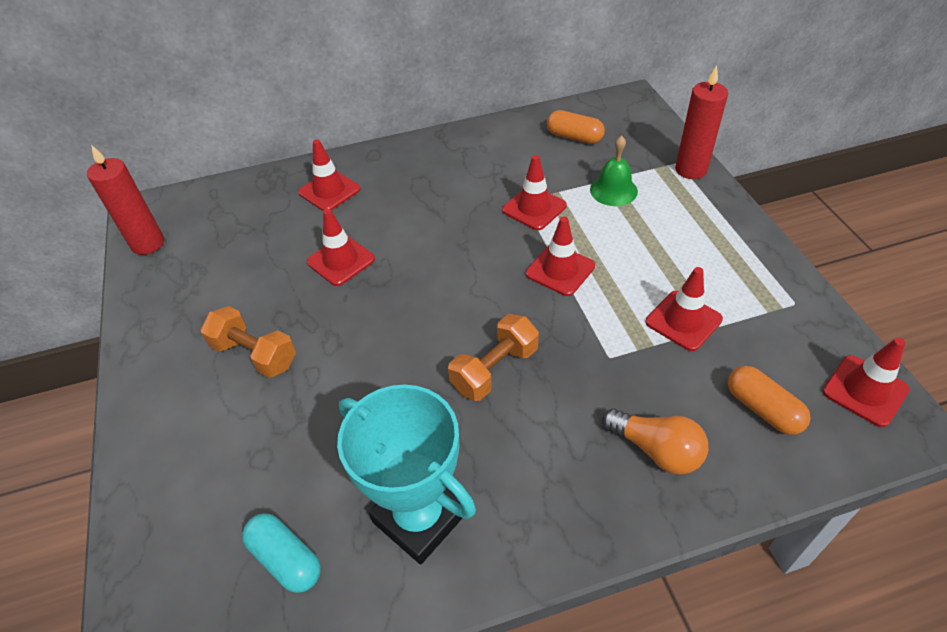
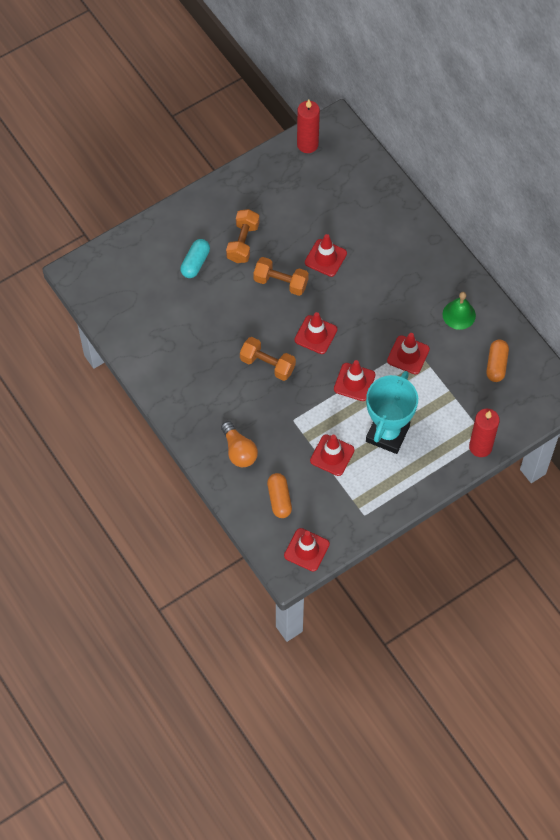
camera: 70 degrees right, 15 degrees up
turquoise capsule [242,513,321,593] -> turquoise capsule moved to [180,239,210,278]
red traffic cone [298,139,360,211] -> red traffic cone moved to [294,312,337,354]
turquoise trophy [337,384,476,564] -> turquoise trophy moved to [366,371,418,454]
green bell [590,136,638,206] -> green bell moved to [443,292,476,330]
orange light bulb [602,409,708,475] -> orange light bulb turned 45 degrees counterclockwise [221,421,258,467]
orange capsule [728,366,811,435] -> orange capsule turned 45 degrees counterclockwise [267,473,292,518]
none -> orange dumbbell [253,257,309,296]

